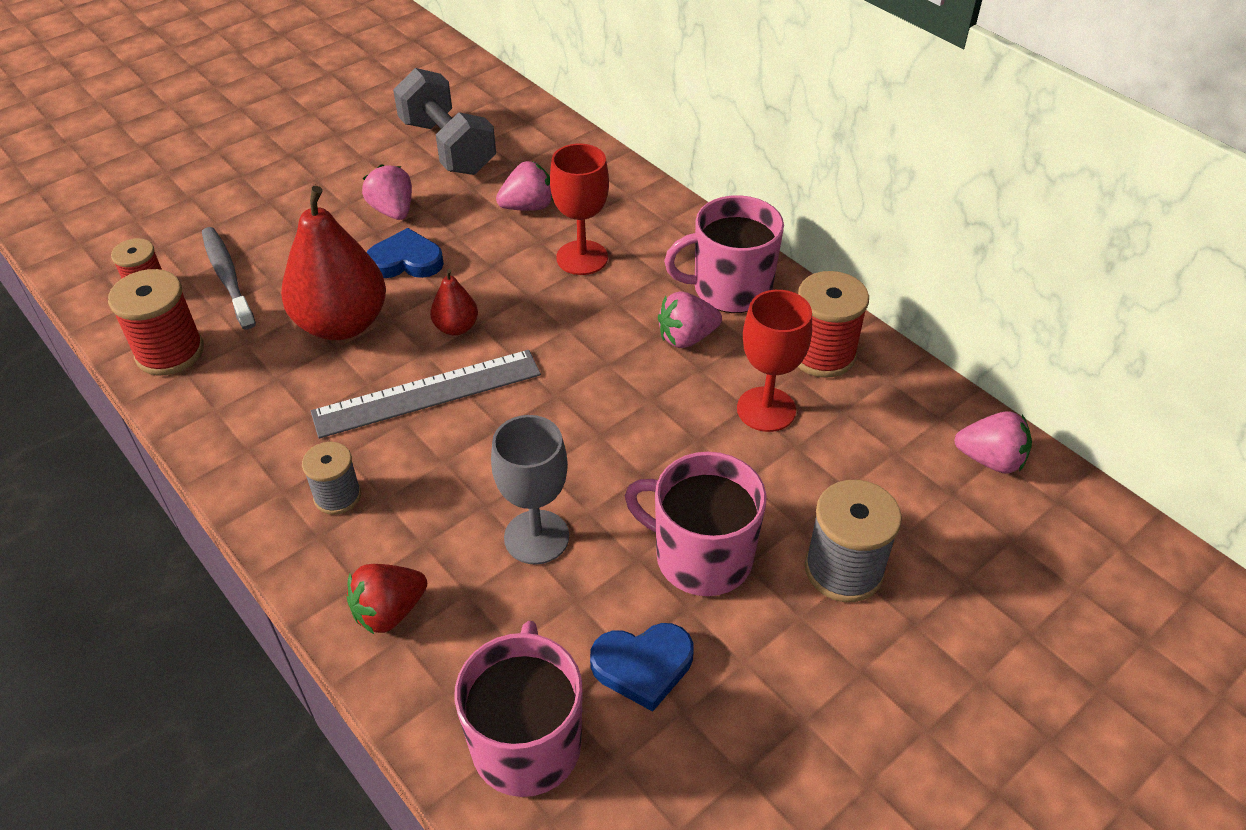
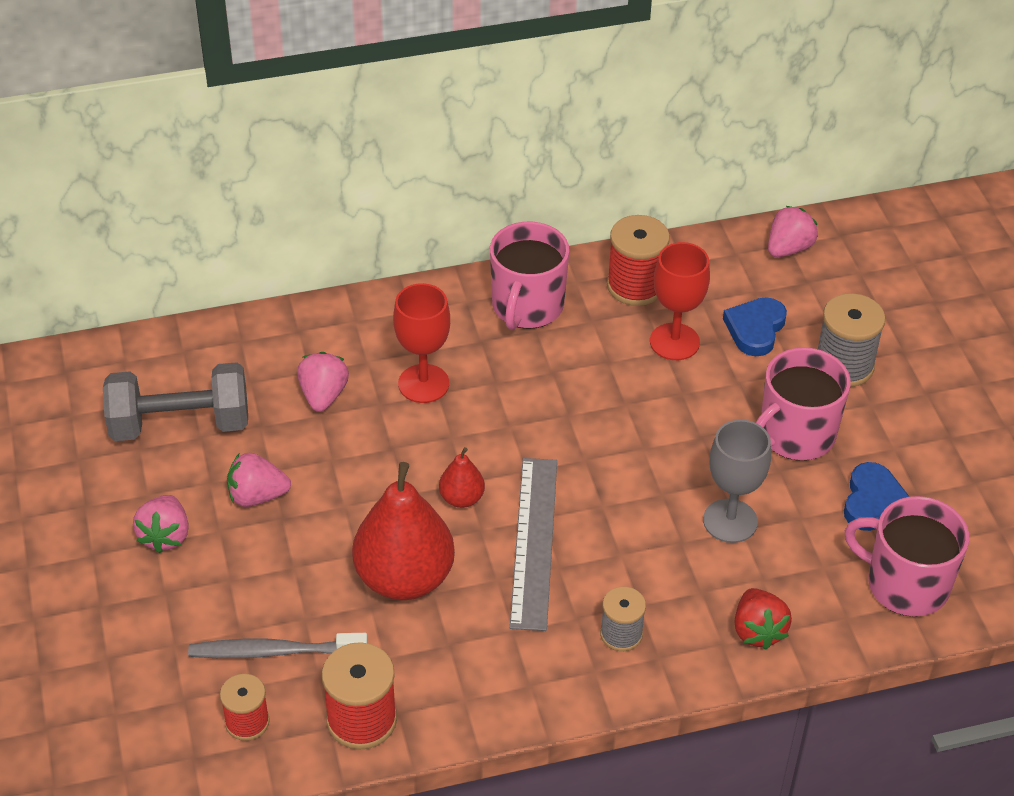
camera: 65 degrees left, 0 degrees up
blue heart [367,228,444,278] -> blue heart moved to [723,297,787,356]
pink strawberry [658,292,722,348] -> pink strawberry moved to [133,495,189,553]

